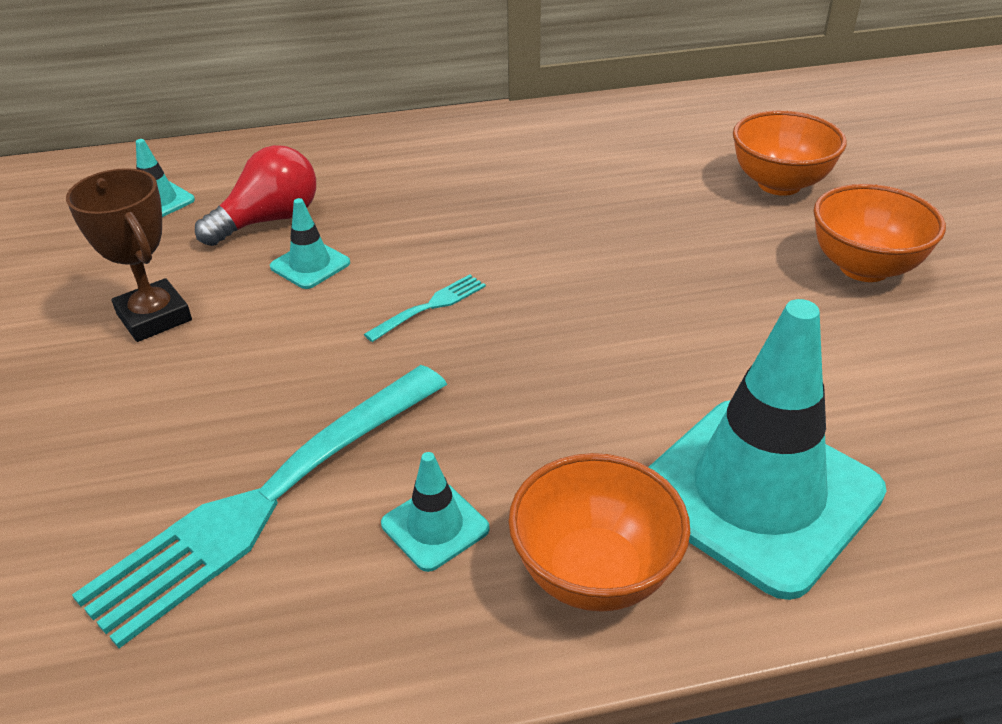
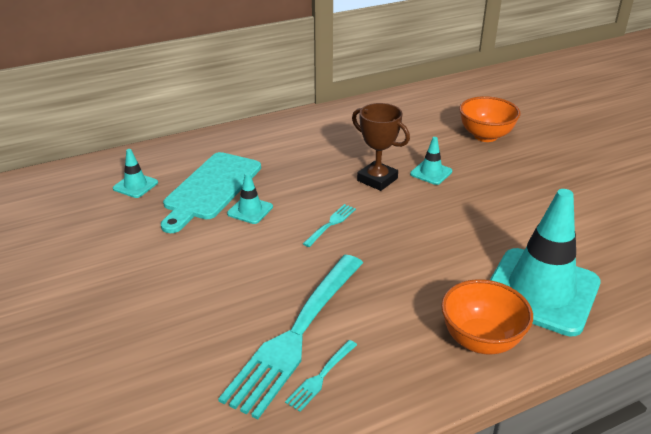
camera: 15 degrees left, 5 degrees down
brown trophy [66,168,192,342] -> brown trophy moved to [352,103,410,191]
red light bulb [195,145,316,246] -> turquoise cutting board [161,152,261,233]
turquoise traffic cone [381,452,490,572] -> turquoise traffic cone moved to [410,137,452,185]
orange bowl [813,184,946,282] -> none
none -> turquoise fork [285,340,357,412]

